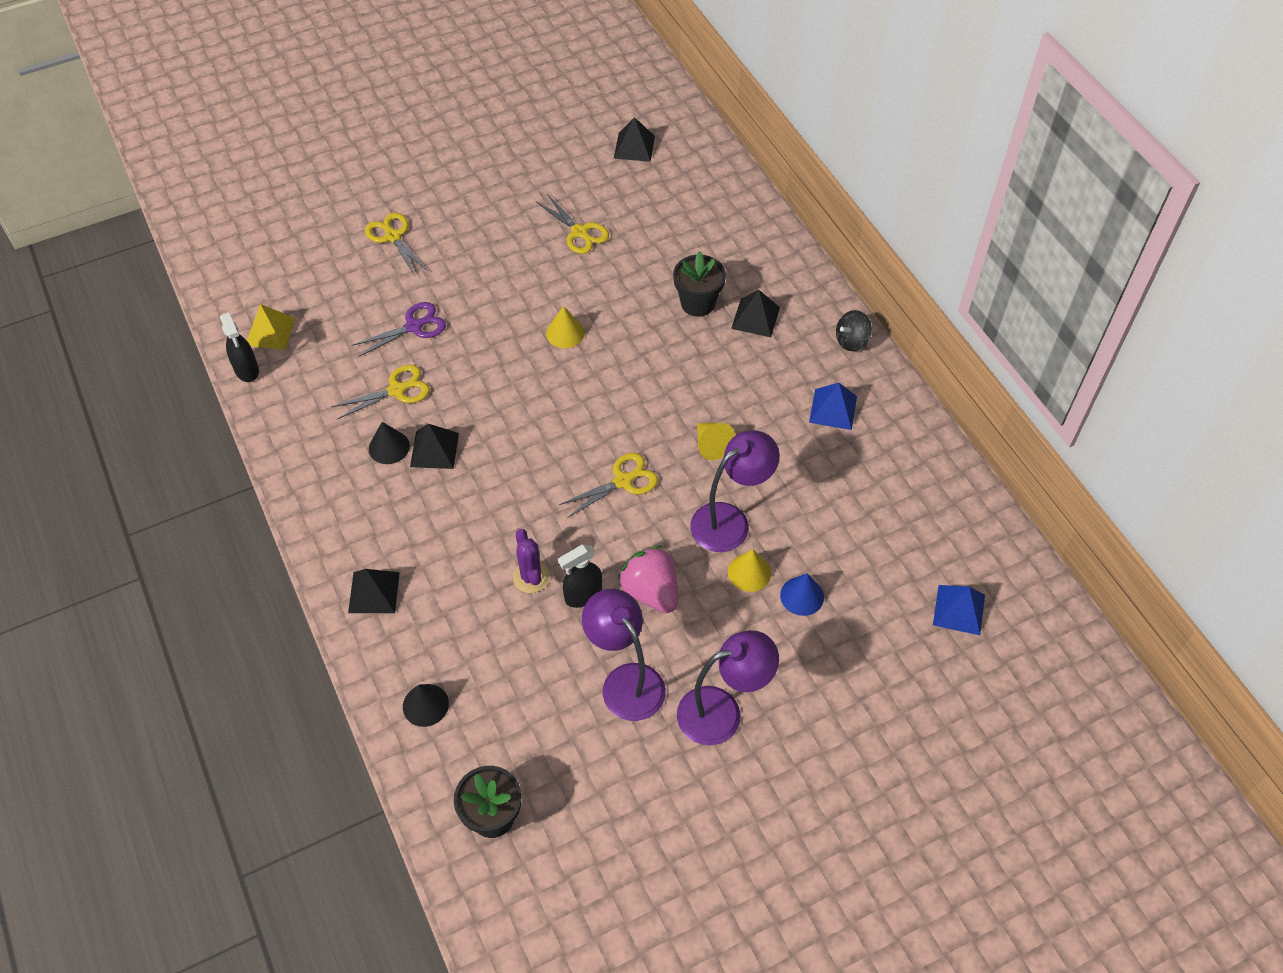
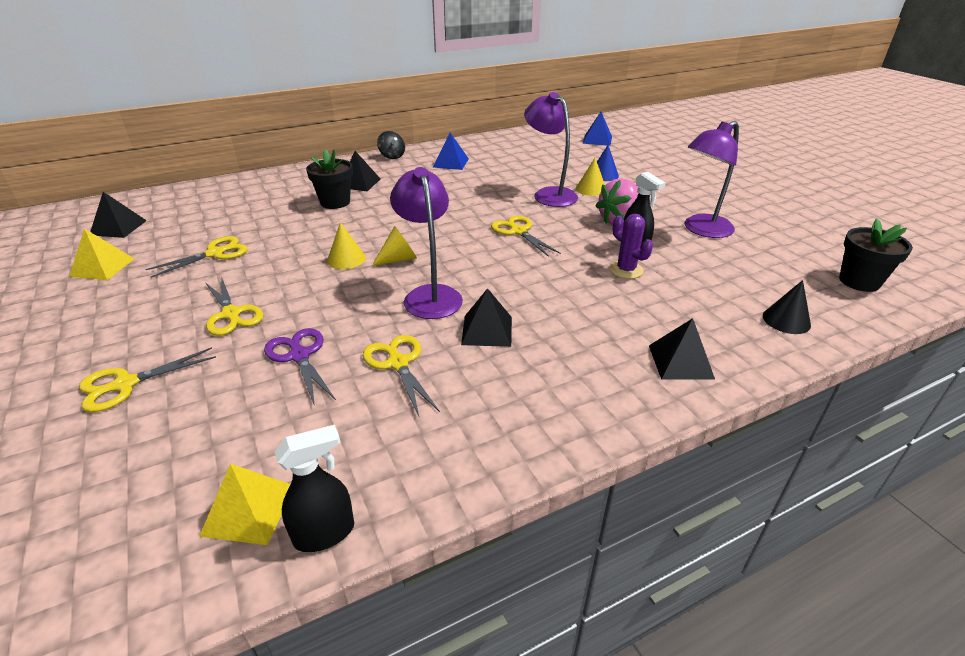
camera: 90 degrees left, 20 degrees down
black cone [369,422,410,464] -> none
purple cactus [513,529,550,593] -> purple cactus turned 75 degrees clockwise [609,214,653,279]
purple lamp [677,630,779,745] -> purple lamp moved to [390,167,463,319]
yellow cone [697,423,735,460] -> yellow cone moved to [372,226,417,266]
none -> yellow pyramid [69,228,134,280]
none -> yellow scissors [205,276,263,336]

